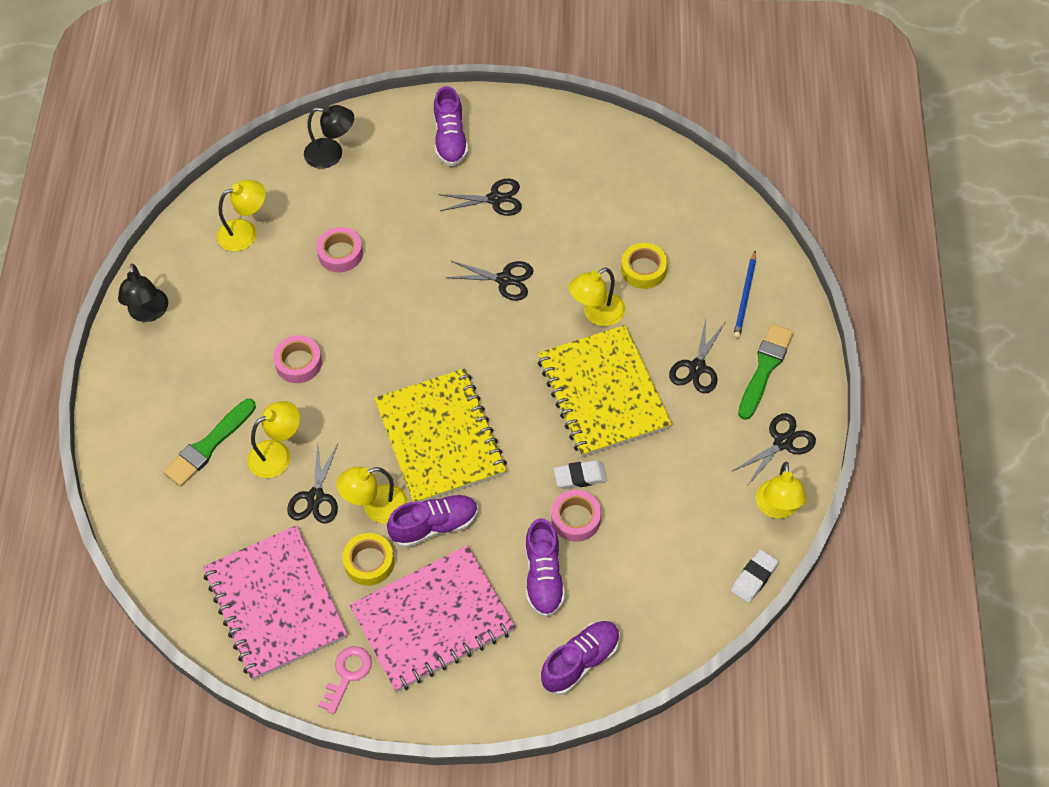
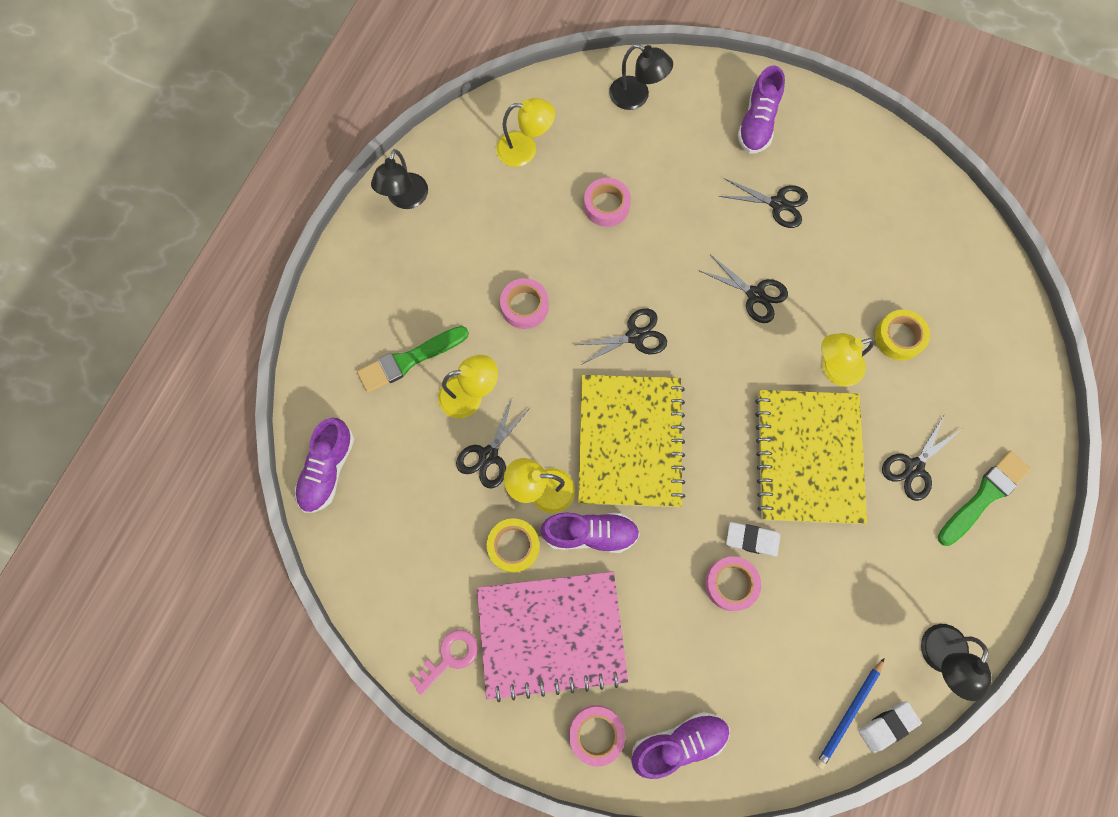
camera: 20 degrees right, 15 degrees up
pink notebook [203,525,348,681] -> none
purple shoe [525,518,565,617] -> purple shoe moved to [295,418,354,513]
blue pencil [733,251,756,339] -> blue pencil moved to [816,658,885,769]
black scissors [733,413,816,486] -> black scissors moved to [575,308,667,365]
yellow lamp [756,462,806,519] -> black lamp [921,624,992,701]
none -> pink tape [569,705,625,767]

